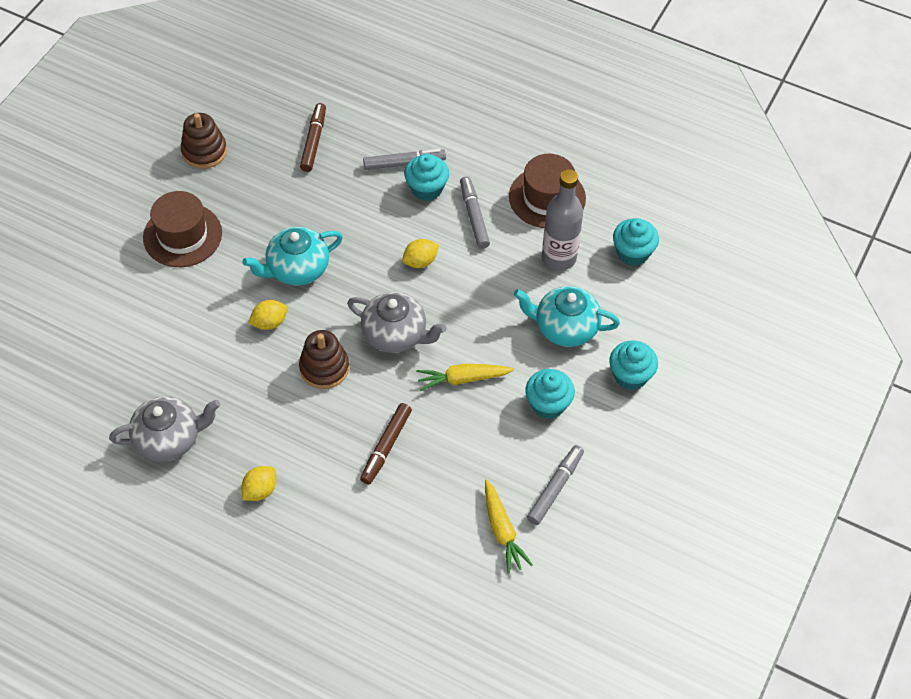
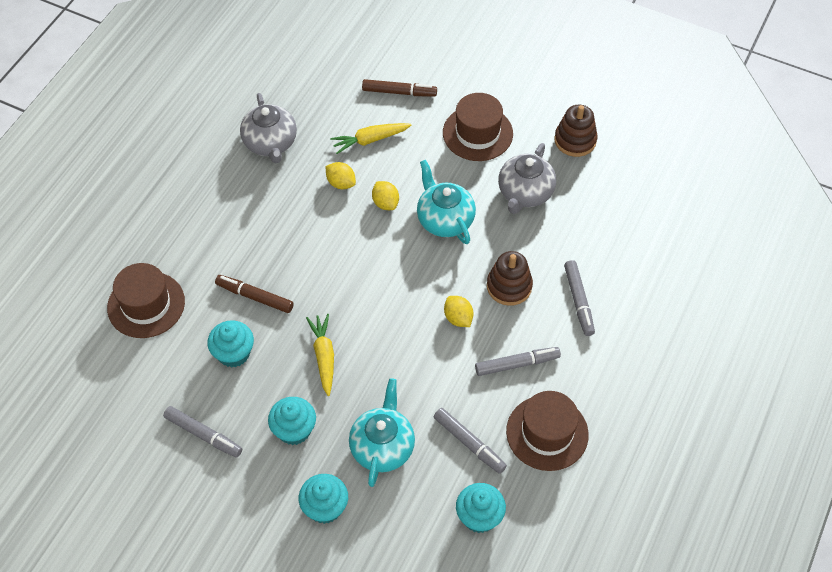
camera: 90 degrees right, 0 degrees up
yellow lemon [242,466,276,501] -> yellow lemon moved to [326,162,356,189]
brown stacking toy [299,330,349,389] -> brown stacking toy moved to [487,251,533,306]
brown marker [300,103,326,172] -> brown marker moved to [362,79,437,97]
grey teapot [347,292,446,353] -> grey teapot moved to [498,143,556,214]
turquoise cupcake [404,154,449,201] -> turquoise cupcake moved to [207,320,254,368]
yellow carrot [485,479,533,574] -> yellow carrot moved to [330,123,412,154]
grey bottle [542,169,583,271] -> grey marker [434,408,507,474]
none -> brown hat [107,263,185,338]

